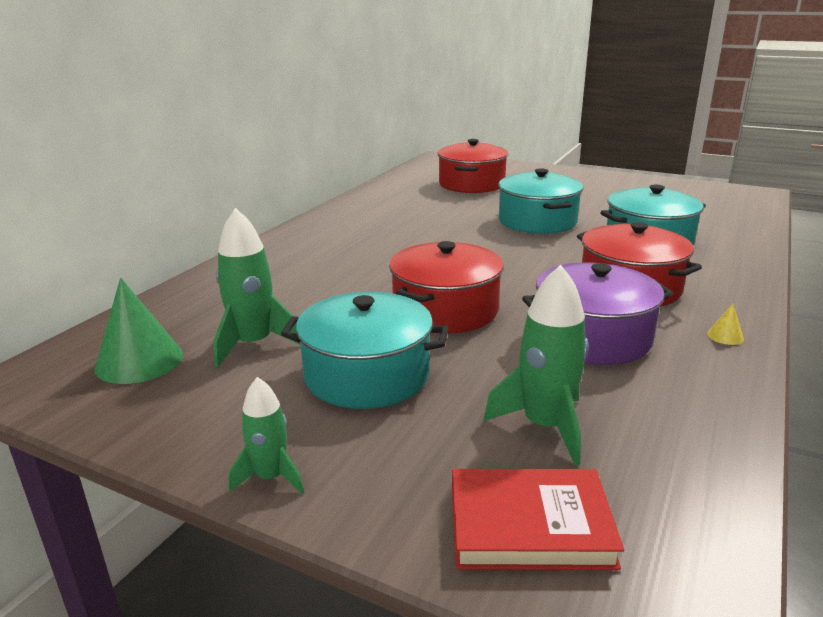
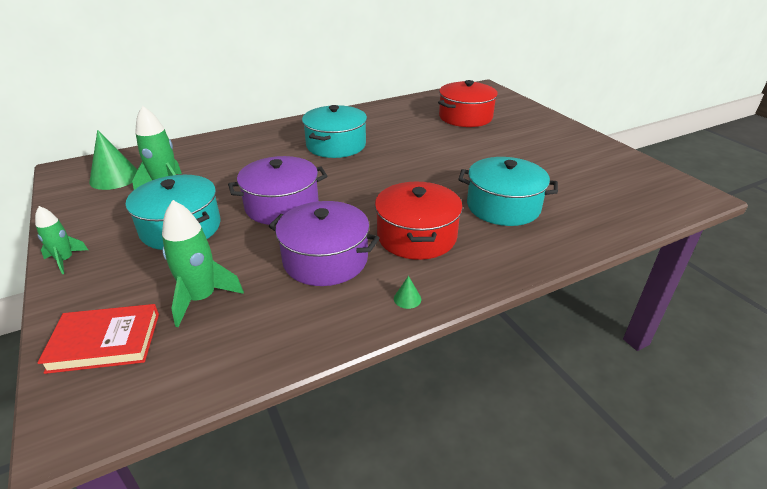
camera: 35 degrees right, 10 degrees up
red pot [389,241,504,334] -> purple pot [228,156,327,225]
red book [452,469,624,570] -> red book turned 45 degrees counterclockwise [38,304,159,374]
turquoise pot [498,168,583,234] -> turquoise pot moved to [302,105,367,158]
yellow cone [707,303,744,345] -> green cone [394,276,421,309]

